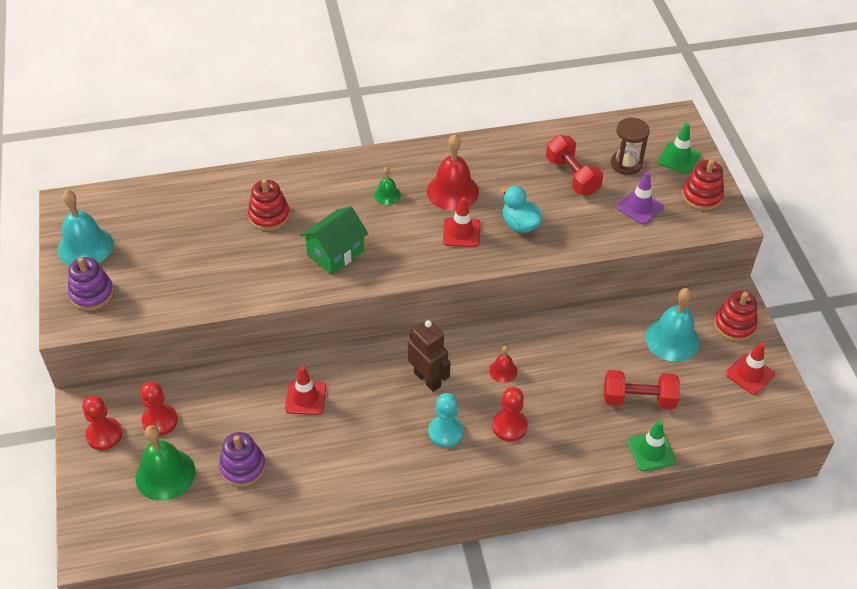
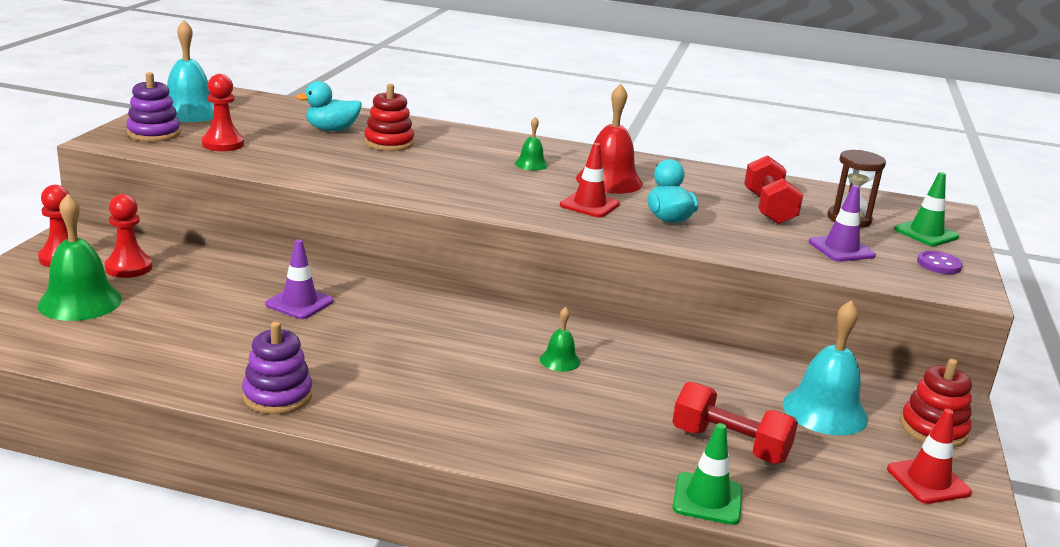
camera: 25 degrees right, 25 degrees down
purple stacking toy [219,432,266,487] -> purple stacking toy moved to [242,321,312,414]
red traffic cone [285,366,326,415] -> purple traffic cone [265,239,334,319]
green house [300,206,368,275] -> none
brown robot [408,320,451,392] -> none
turquoise pawn [428,393,464,448] -> none
red bell [489,346,517,383] -> green bell [540,307,580,372]
red pawn [492,387,528,441] -> red pawn moved to [202,74,244,151]
red stacking toy [682,159,724,211] -> purple button [917,251,963,274]
none -> turquoise duck [296,81,362,131]

